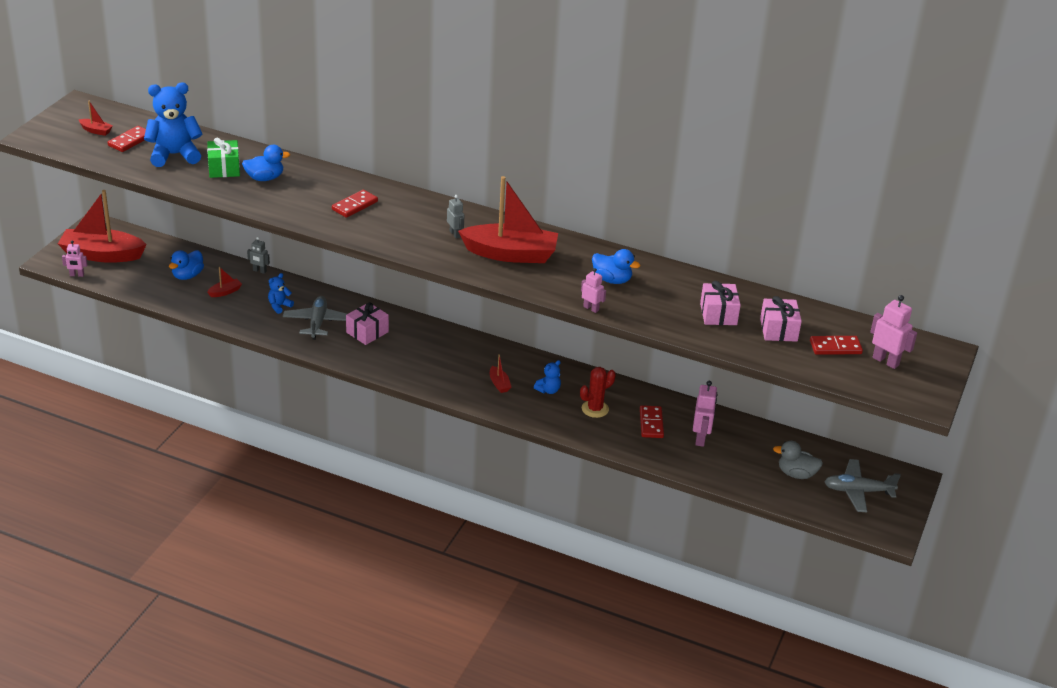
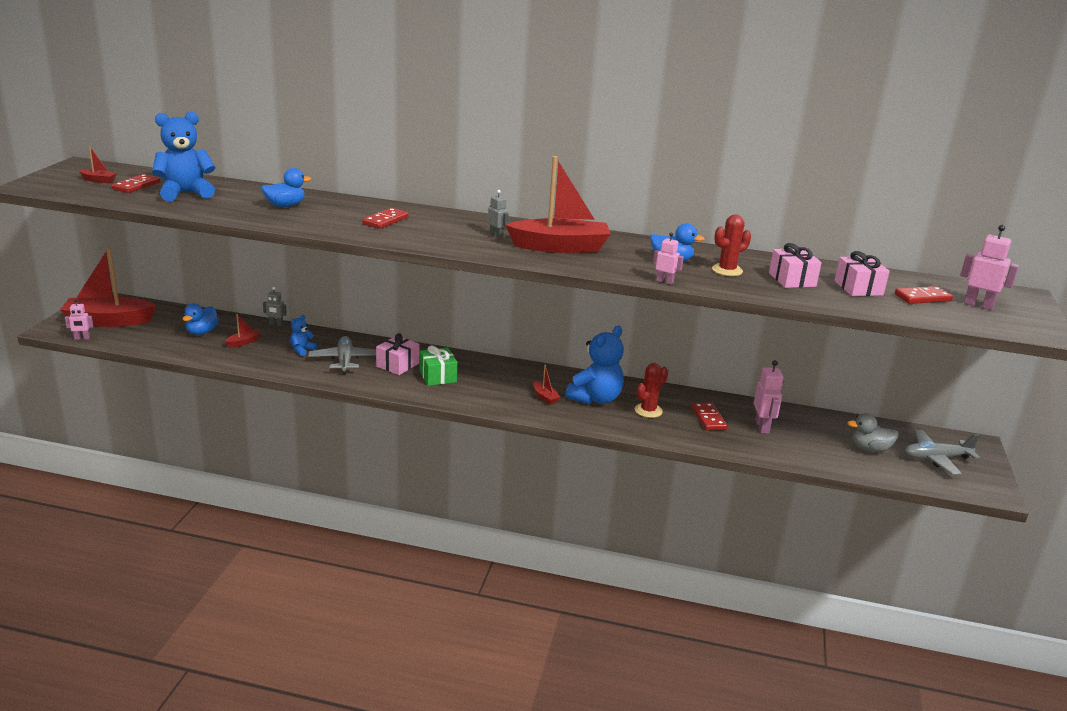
camera: 10 degrees left, 10 degrees down
green gift [207,137,240,178] -> green gift moved to [419,345,457,386]
blue teddy bear [534,360,561,394] -> blue teddy bear [565,326,624,405], size x2.08
none -> red cactus [712,214,751,276]

